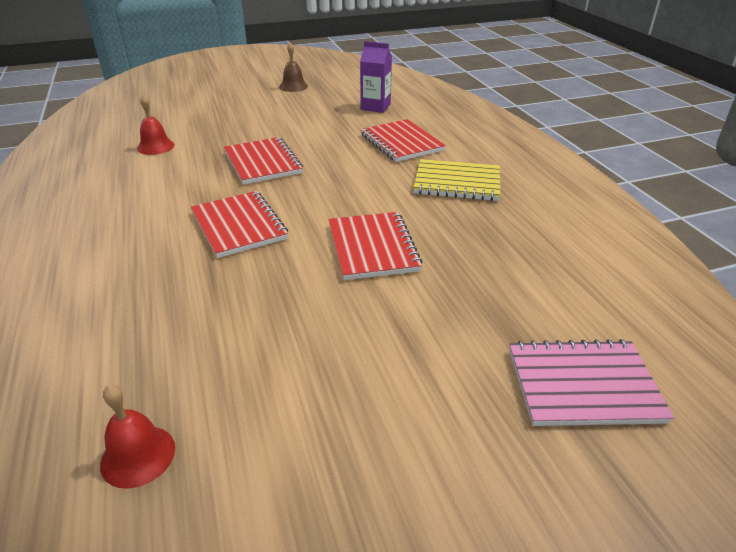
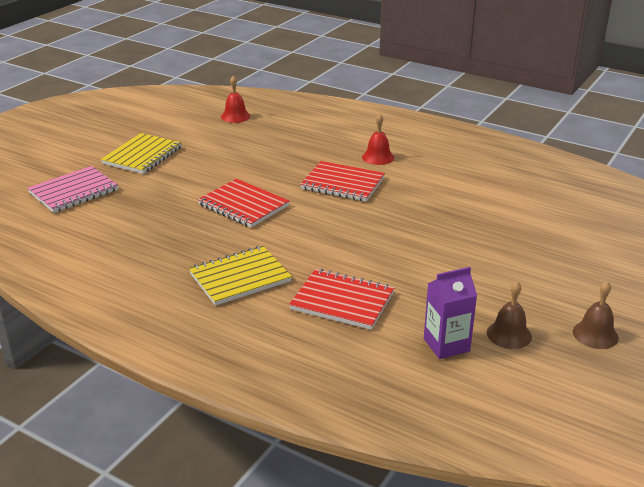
camera: 140 degrees right, 5 degrees down
red bell [137,95,175,155] -> red bell moved to [362,114,394,165]
red notebook [224,137,303,185] -> none
none -> yellow notebook [101,133,182,174]
none -> brown bell [487,281,532,349]

